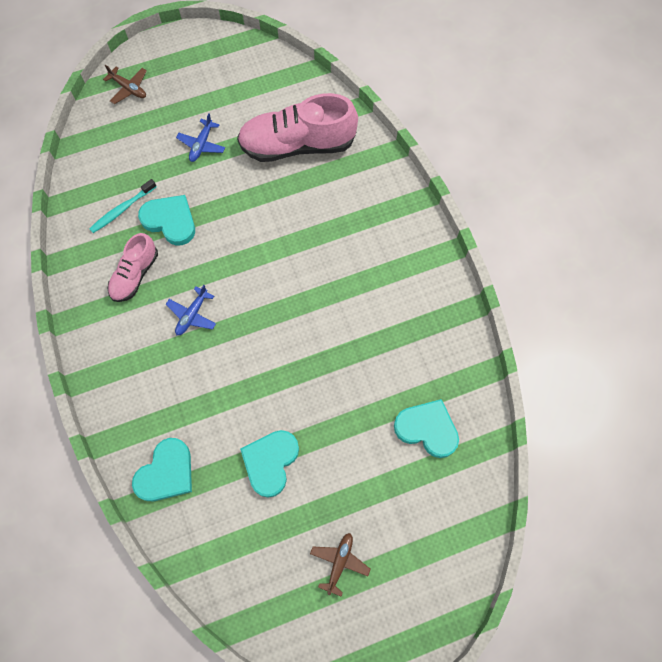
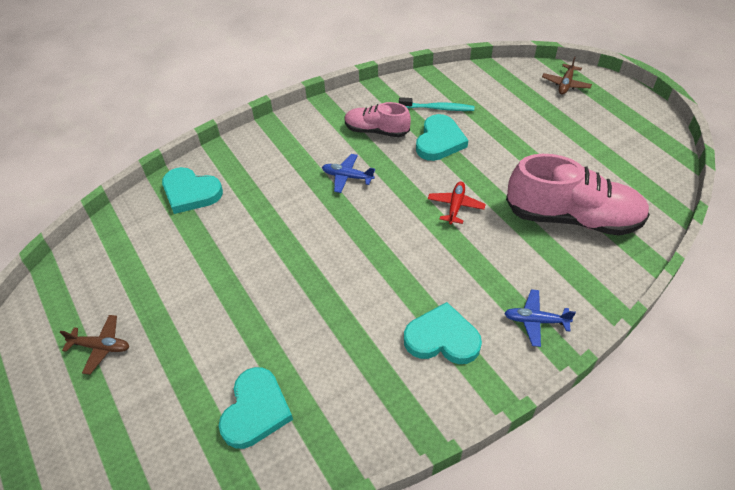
camera: 80 degrees right, 20 degrees down
turquoise toothbrush [89,179,157,233] -> turquoise toothbrush turned 150 degrees clockwise [399,97,474,111]
blue plane [176,114,225,162] -> blue plane moved to [504,289,576,347]
pink shoe [237,93,358,162] -> pink shoe turned 120 degrees clockwise [506,154,650,236]
turquoise heart [240,430,299,498] -> turquoise heart moved to [404,302,482,364]
none -> red plane [428,181,486,224]

